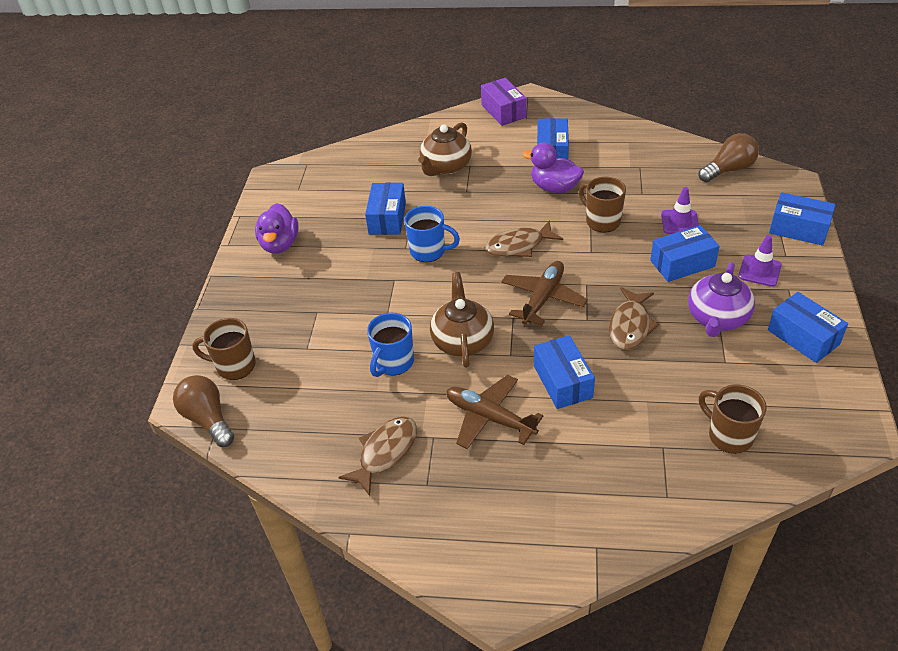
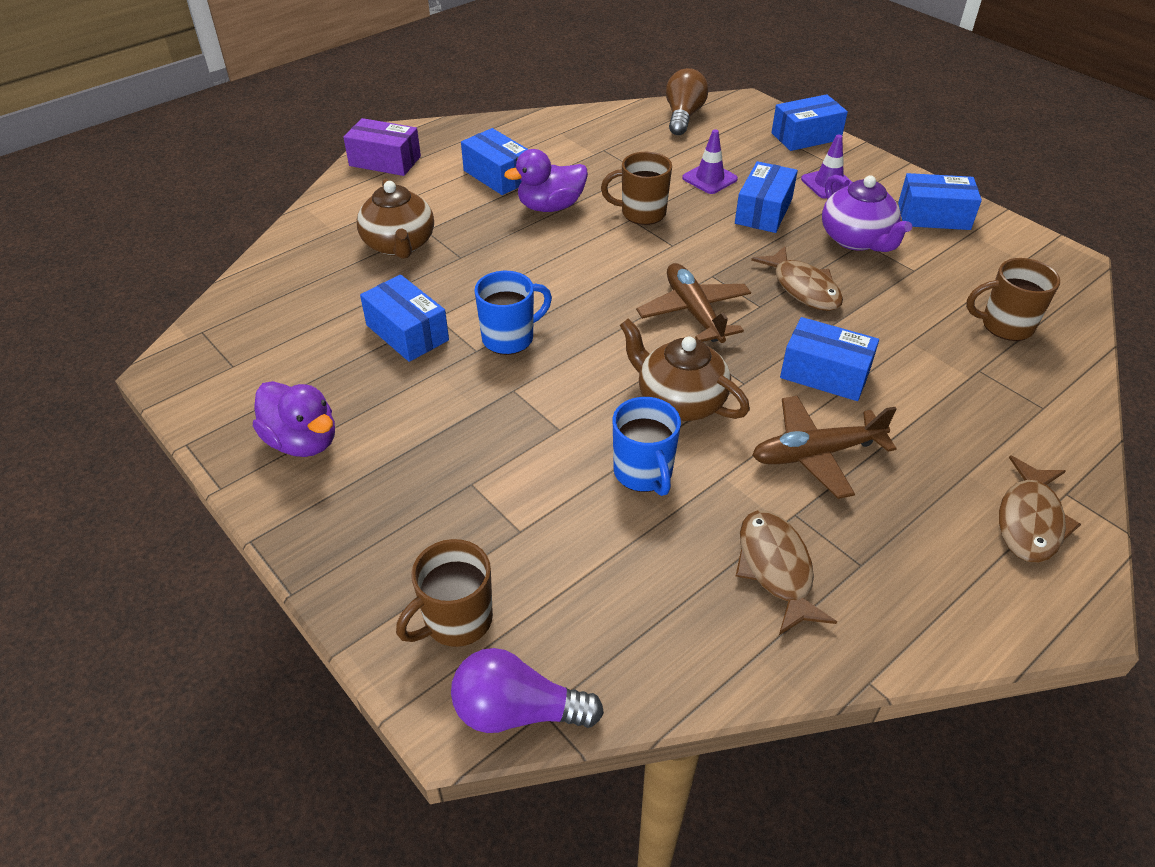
camera: 50 degrees left, 0 degrees up
brown light bulb [173,375,234,447] -> purple light bulb [451,648,604,733]
brown fish [485,220,563,257] -> brown fish moved to [999,456,1081,563]

